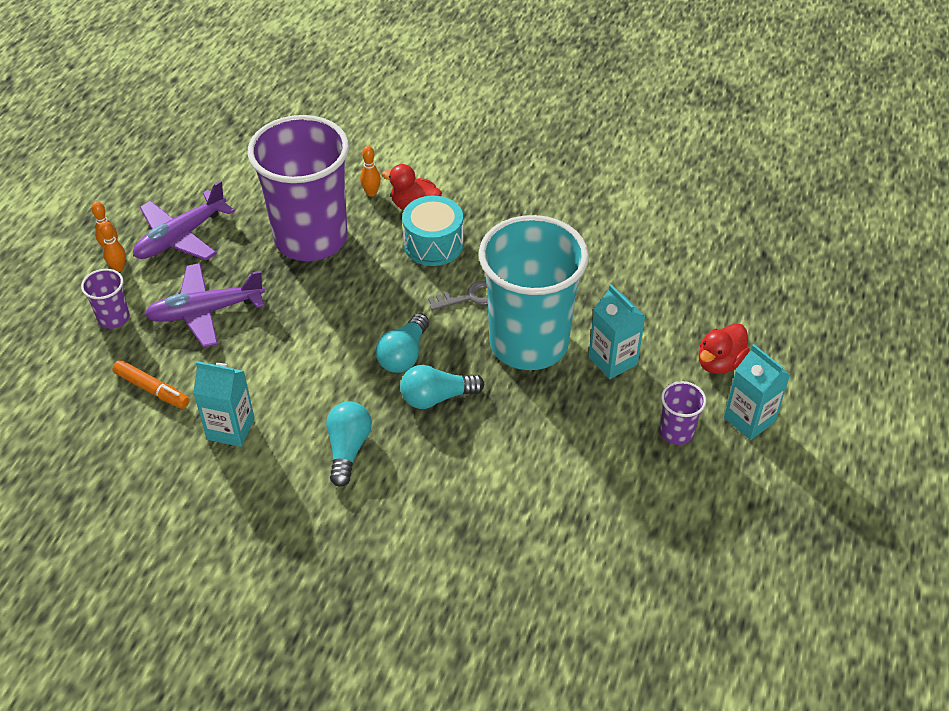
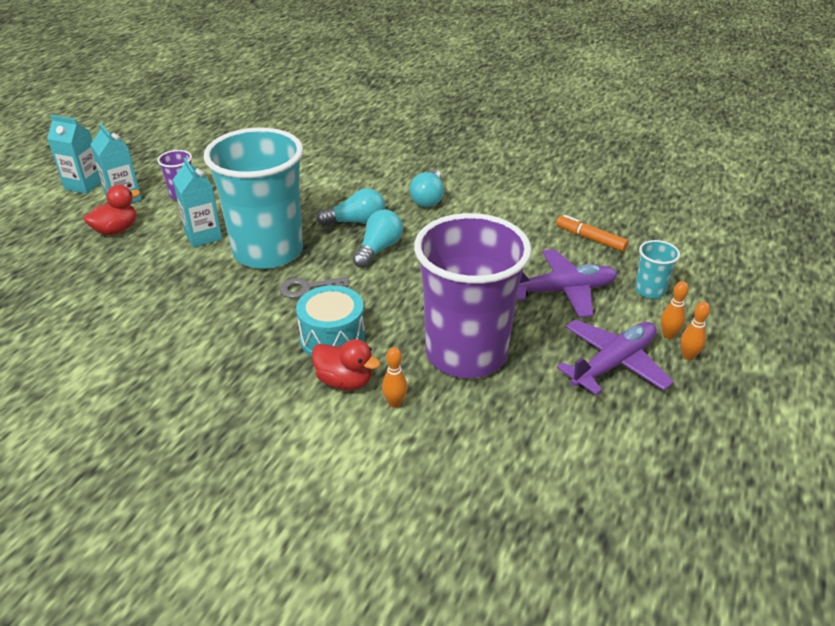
camera: 175 degrees left, 10 degrees down
purple cup [81,269,130,329] -> turquoise cup [635,240,680,299]
turquoise carton [193,361,255,447] -> turquoise carton moved to [47,115,101,194]

